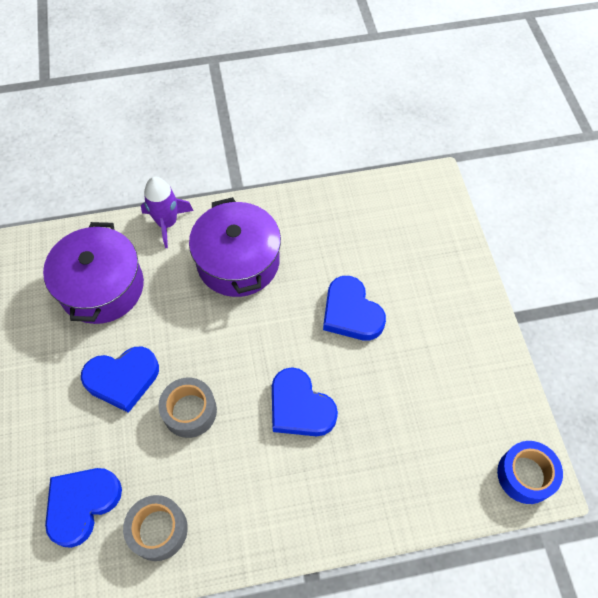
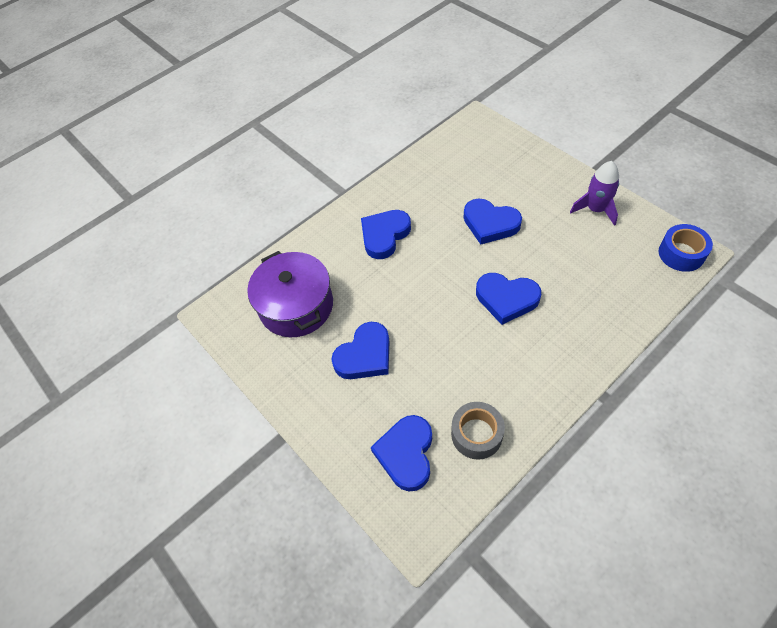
camera: 25 degrees left, 5 degrees down
purple rocket [141,177,193,248] -> purple rocket moved to [570,161,619,226]
grey tape [158,377,217,438] -> none
purple pot [189,197,281,297] -> blue heart [361,210,411,259]

